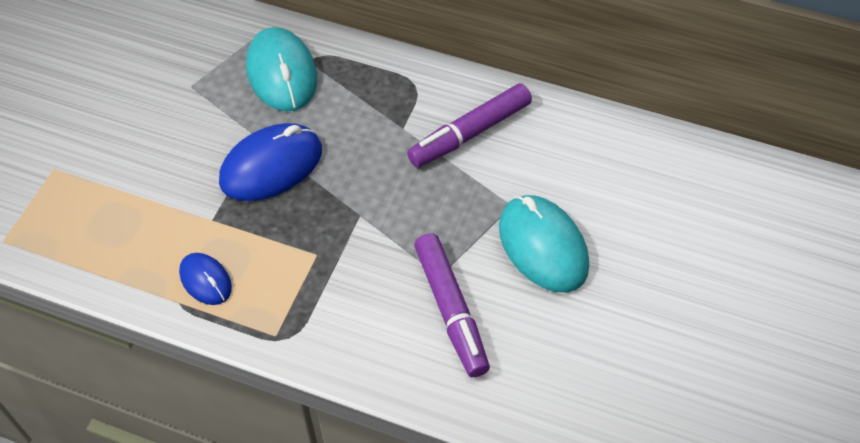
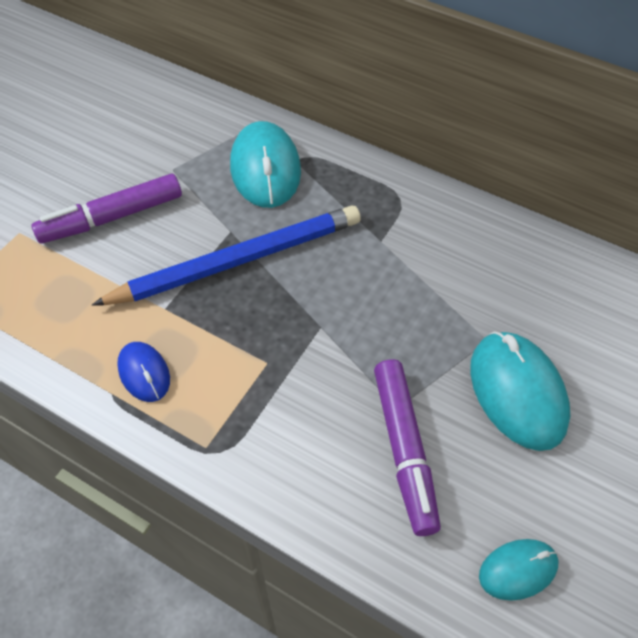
camera: 10 degrees right, 0 degrees up
blue mouse [219,123,322,201] -> blue pencil [92,206,361,306]
purple marker [407,83,532,167] -> purple marker moved to [32,174,182,244]
none -> turquoise mouse [479,539,558,601]

